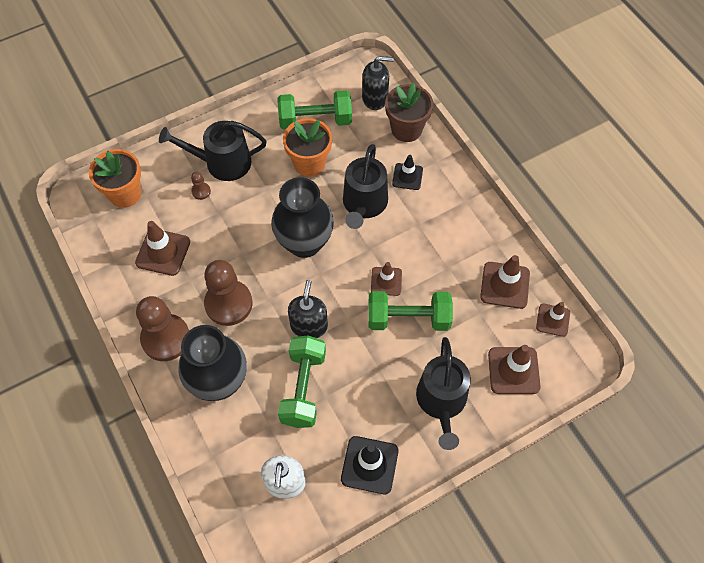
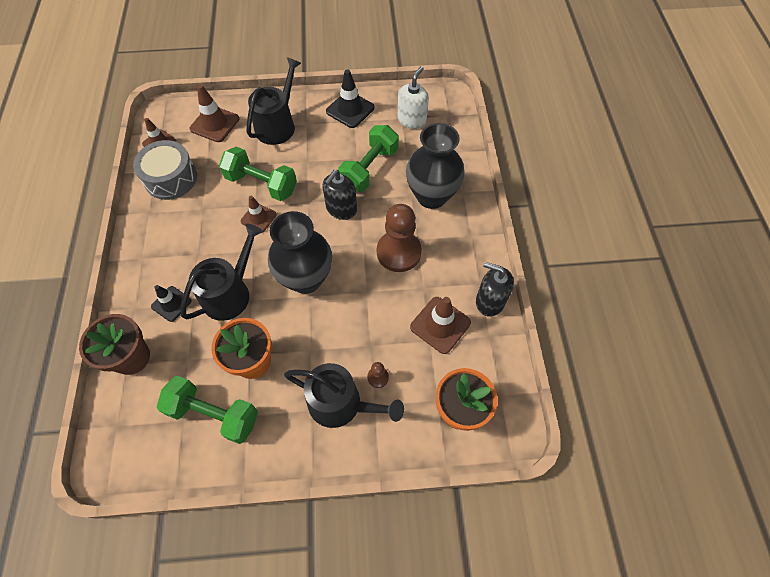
camera: 155 degrees left, 0 degrees up
brown pawn [136,296,189,361] -> none
black soap dispenser [362,56,394,110] -> black soap dispenser moved to [476,262,514,317]
brown traffic cone [480,255,530,309] -> grey drum [133,140,197,200]

